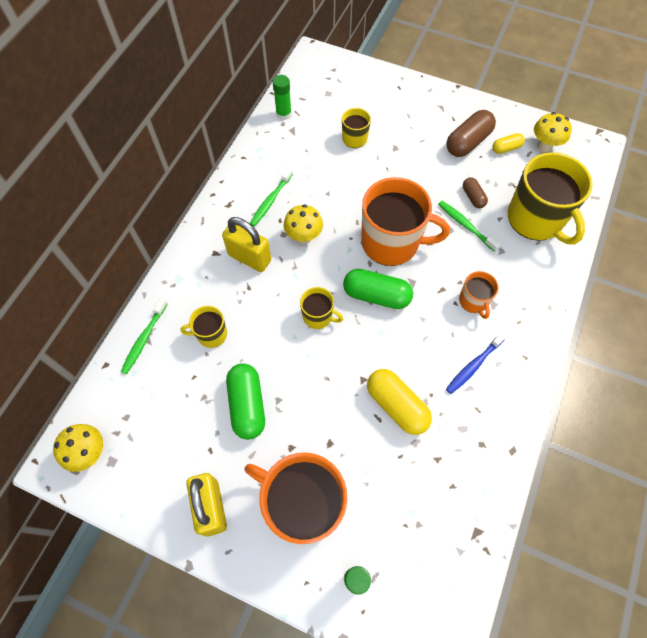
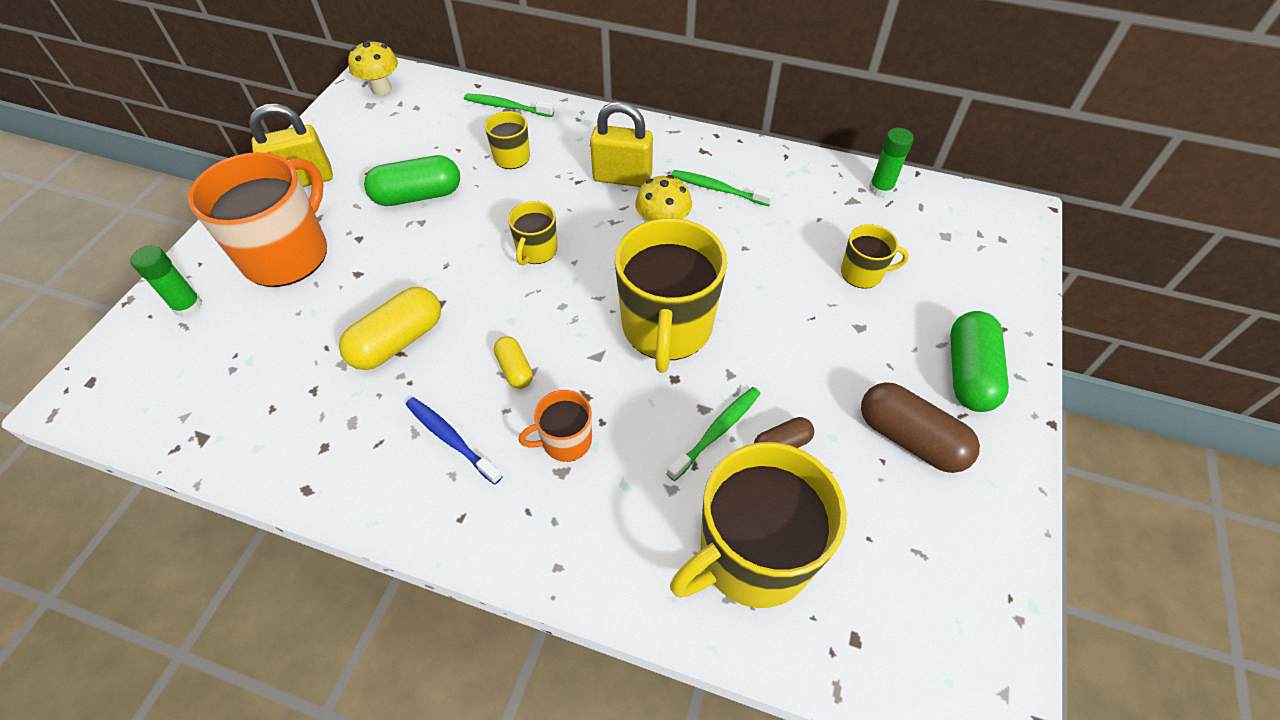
camera: 85 degrees right, 10 degrees down
yellow padlock [222,217,271,272] -> yellow padlock turned 75 degrees clockwise [590,102,653,187]
green capsule [343,269,413,309] -> green capsule moved to [950,311,1009,412]
orange mug [361,177,450,266] -> yellow mug [615,218,727,373]
yellow capsule [492,133,525,154] -> yellow capsule moved to [494,336,533,389]
yellow mushroom [534,112,572,152] -> none

